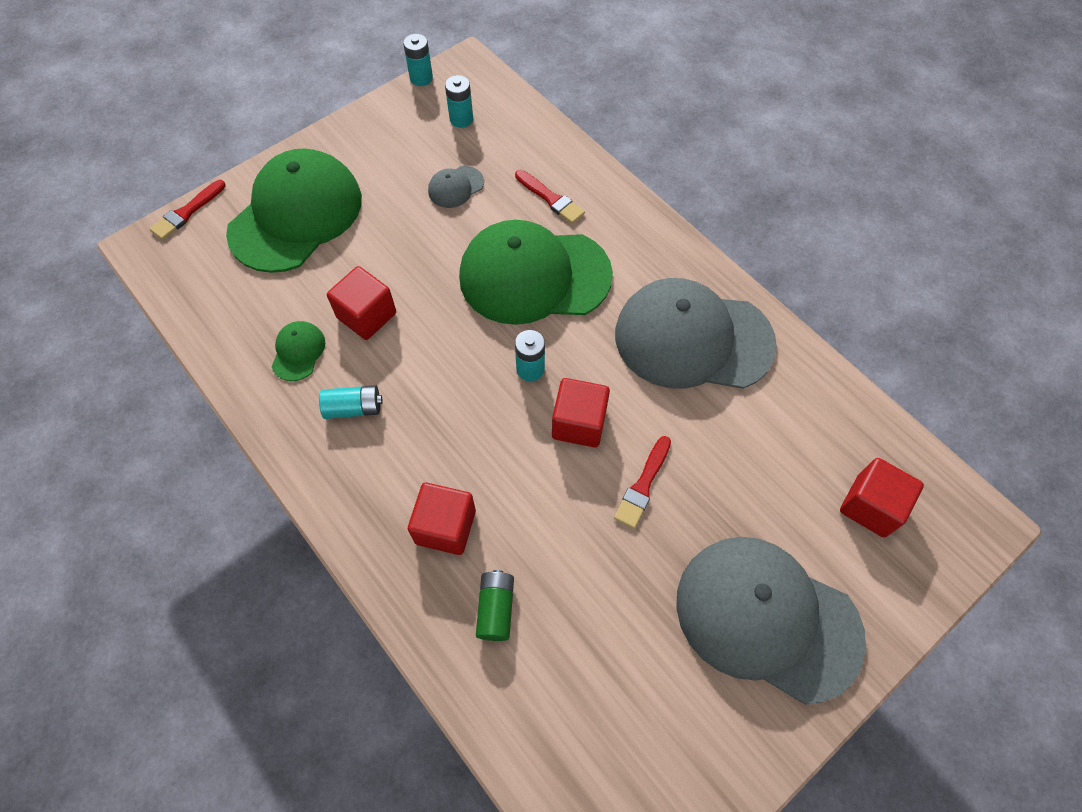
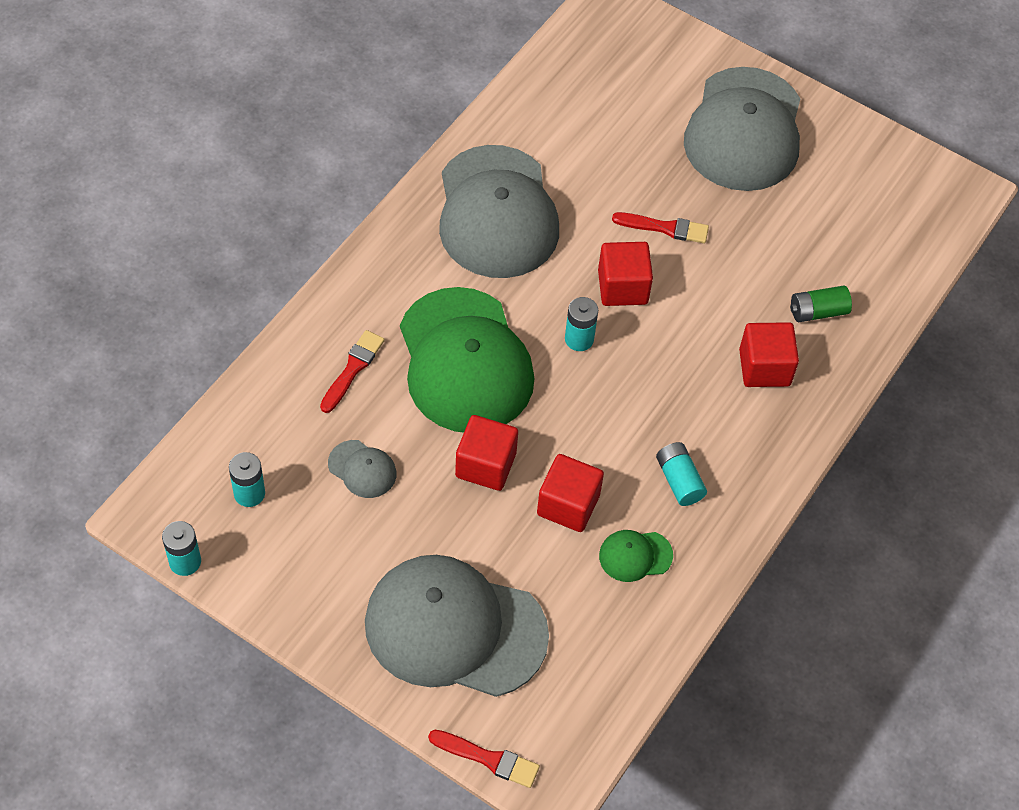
camera: 110 degrees left, 5 degrees down
green cap [226,148,362,273] -> grey cap [365,555,549,697]
red cube [840,458,924,537] -> red cube moved to [455,415,518,491]

